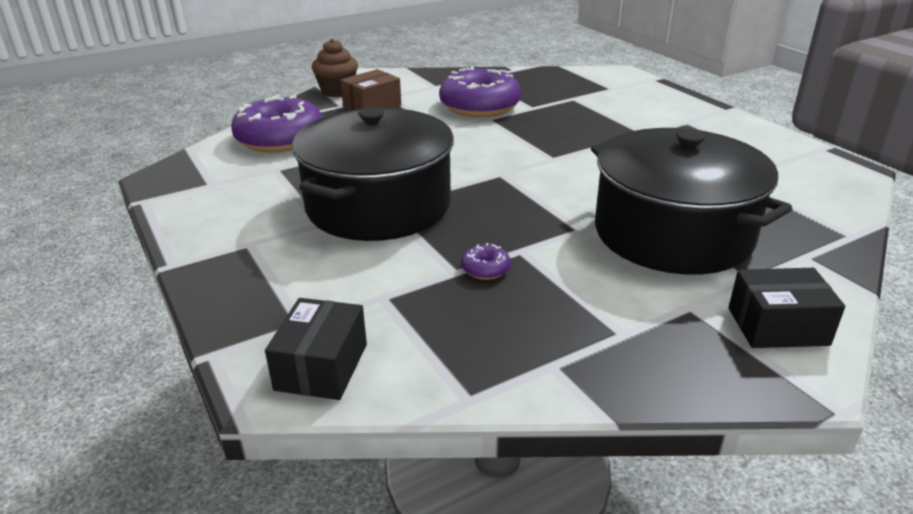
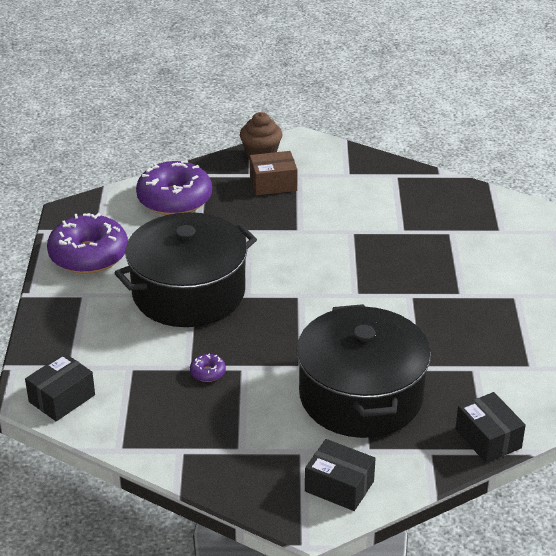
camera: 30 degrees right, 5 degrees up
purple donut [439,66,521,117] -> purple donut moved to [47,213,128,274]
none -> black box [455,392,526,463]

